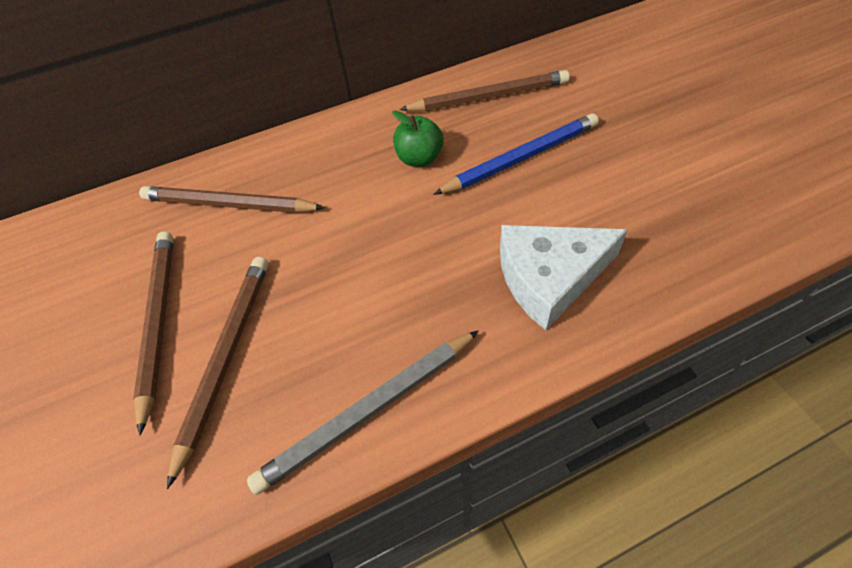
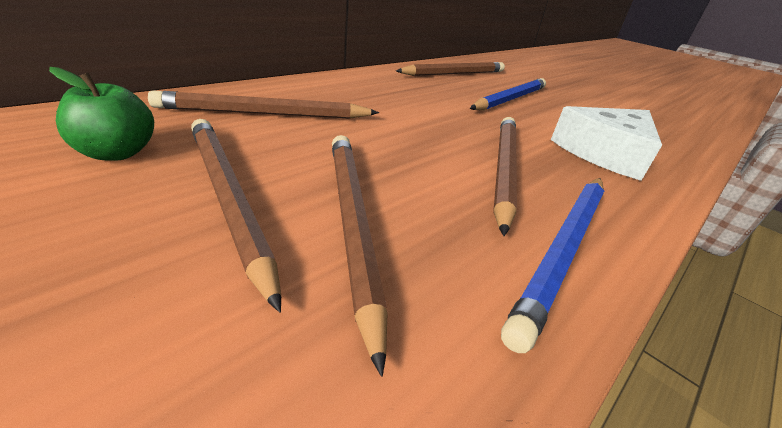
camera: 30 degrees left, 20 degrees down
grey pencil [247,330,479,495] -> blue pencil [501,178,604,353]
green apple [392,110,444,167] -> green apple moved to [49,67,154,161]
none -> brown pencil [493,117,517,236]

